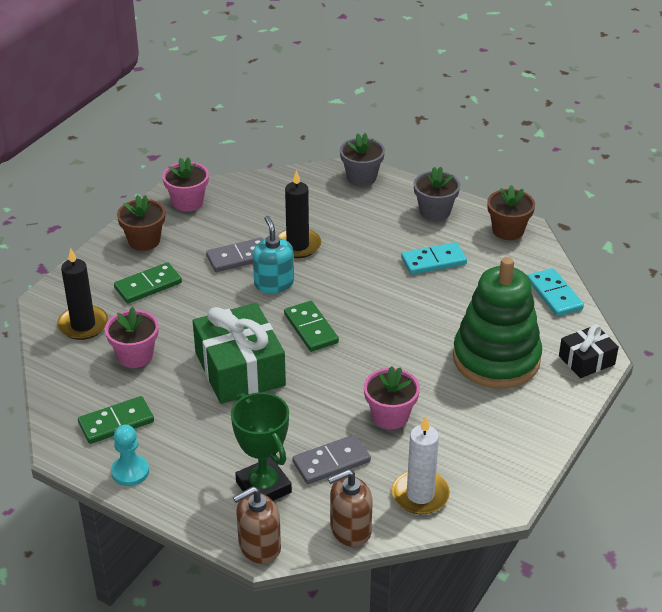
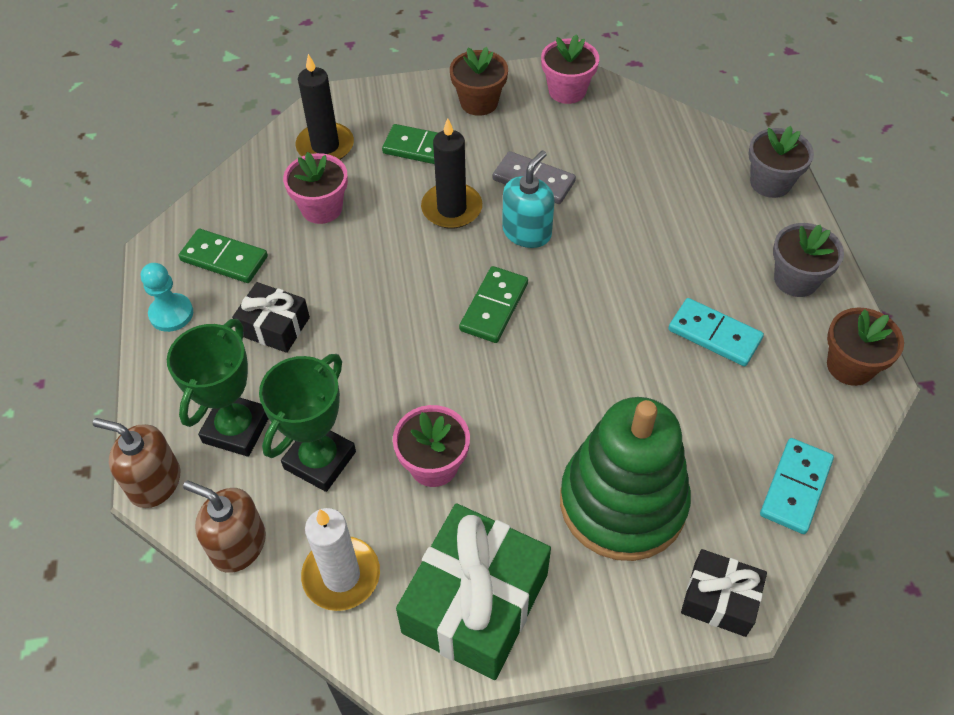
camera: 50 degrees right, 15 degrees up
green gift [193,303,286,404] -> green gift moved to [396,503,551,680]
black candle [277,170,321,258] -> black candle moved to [421,118,482,229]
grey domino [293,434,371,484] -> green trophy [259,354,356,492]
none -> black gift [232,282,310,353]

